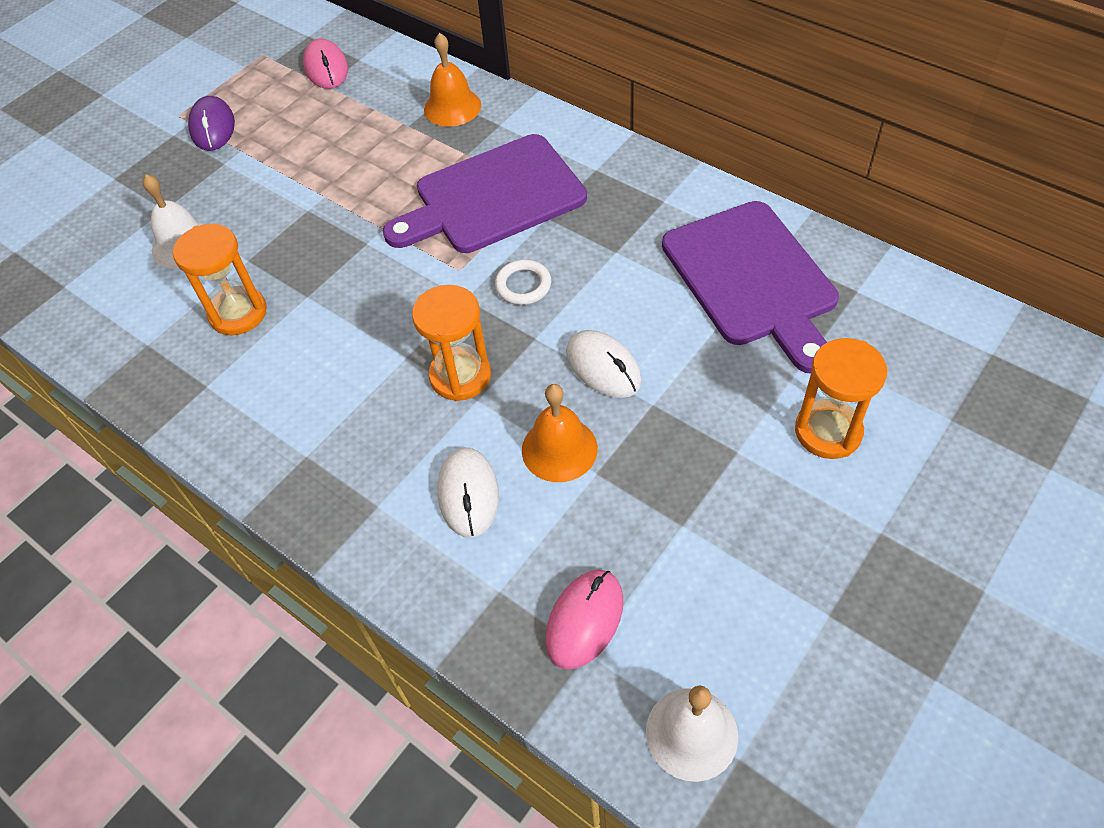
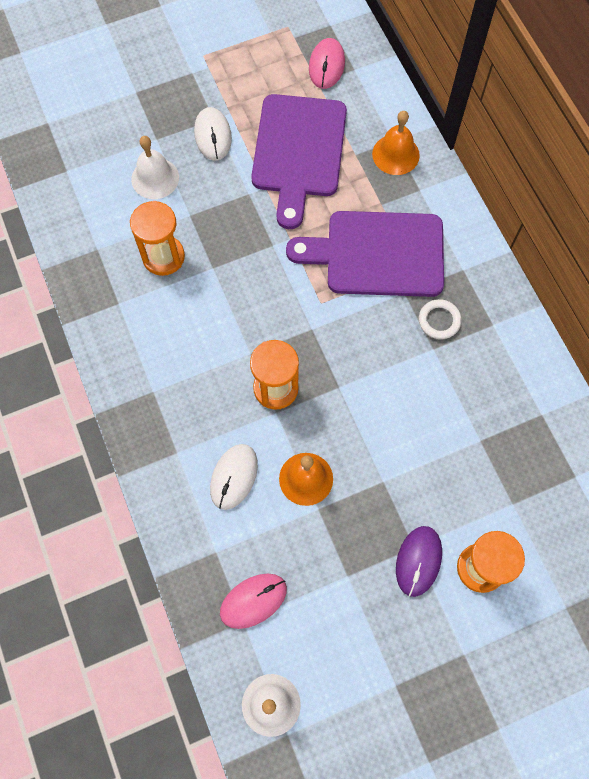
camera: 25 degrees right, 15 degrees up
purple mouse [188,96,235,151] -> purple mouse moved to [396,526,442,597]
white ring [495,260,551,305] -> white ring moved to [419,299,462,339]
white mouse [566,330,642,398] -> white mouse moved to [194,107,232,161]
purple cutting board [662,201,839,373] -> purple cutting board moved to [251,94,347,229]

